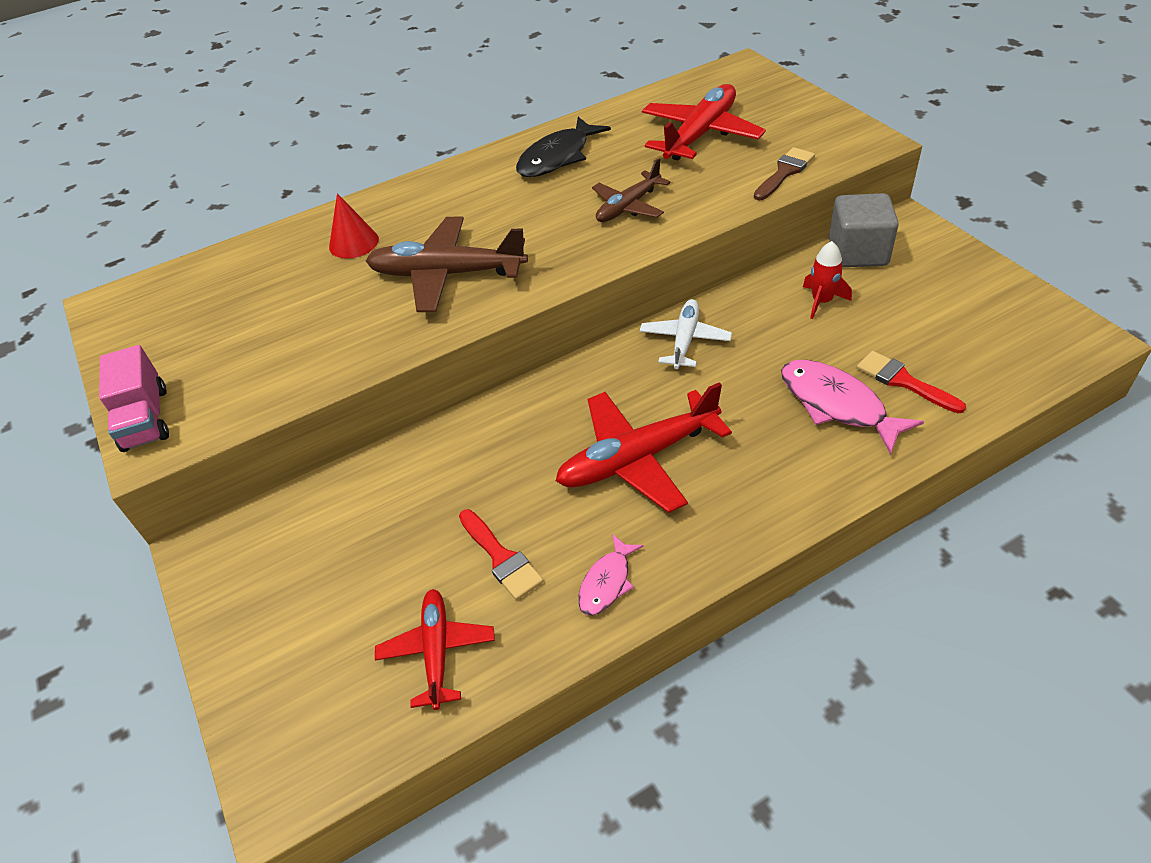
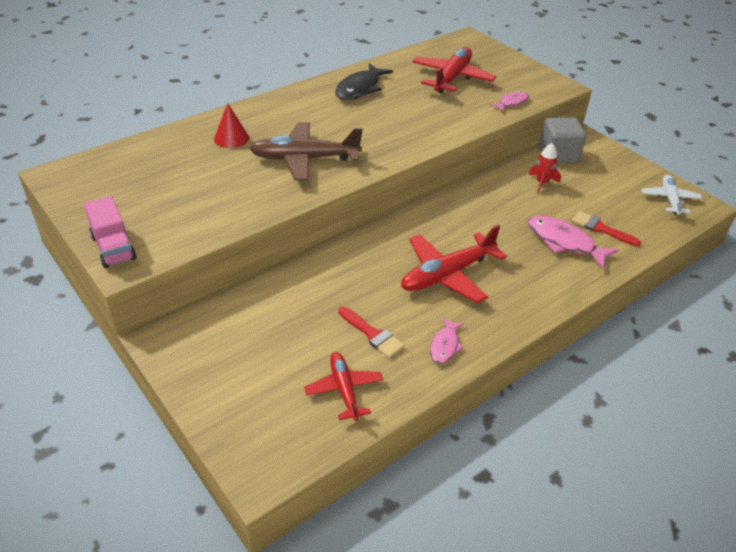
camera: 15 degrees left, 5 degrees down
brown plane [592,158,671,222] -> none
white plane [640,299,732,369] -> white plane moved to [642,175,702,215]
brown brush [754,147,815,200] -> pink fish [490,91,529,111]

